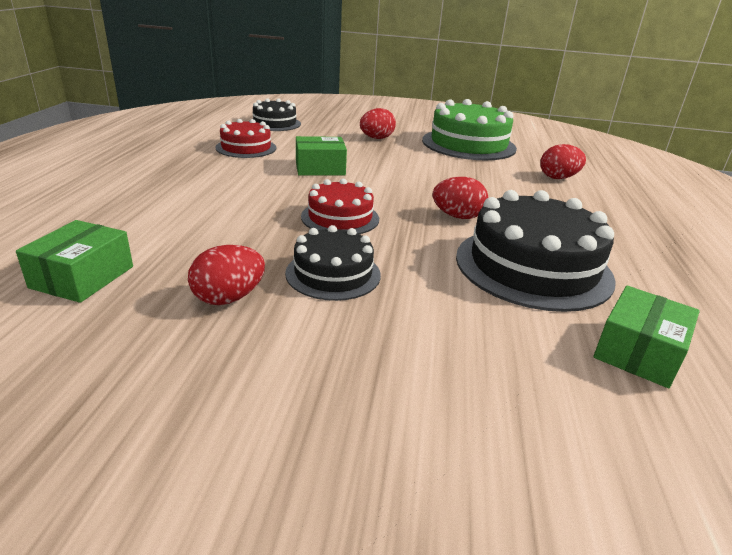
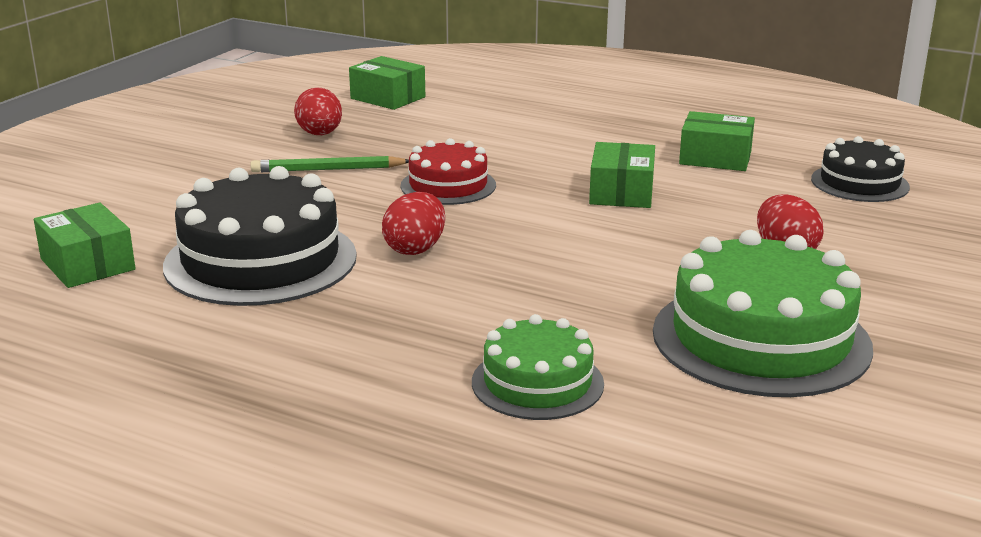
camera: 110 degrees right, 5 degrees down
red cake [215,119,276,158] -> green box [679,111,755,171]
black cake [285,225,381,301] -> green pencil [250,156,409,172]
red egg [540,144,586,179] -> green cake [472,314,604,420]

